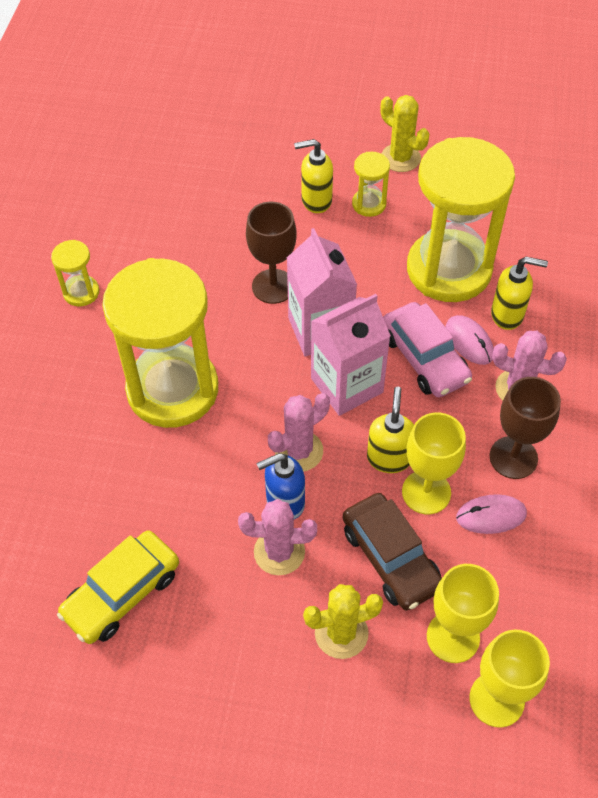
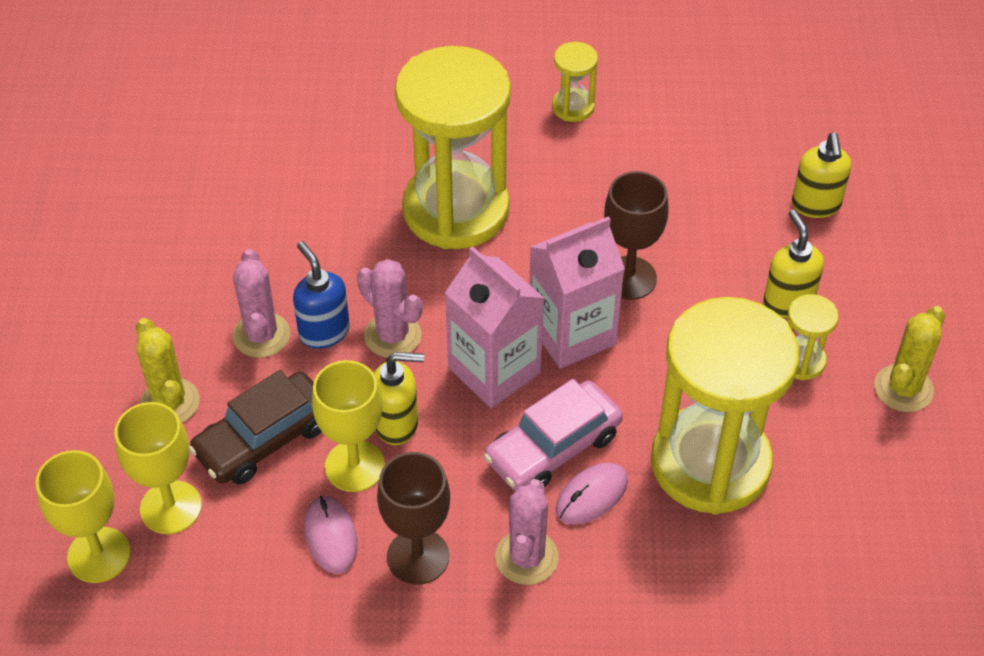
camera: 80 degrees right, 5 degrees down
yellow car [57,530,179,644] -> none
yellow soap dispenser [491,257,548,330] -> yellow soap dispenser moved to [792,132,851,218]

